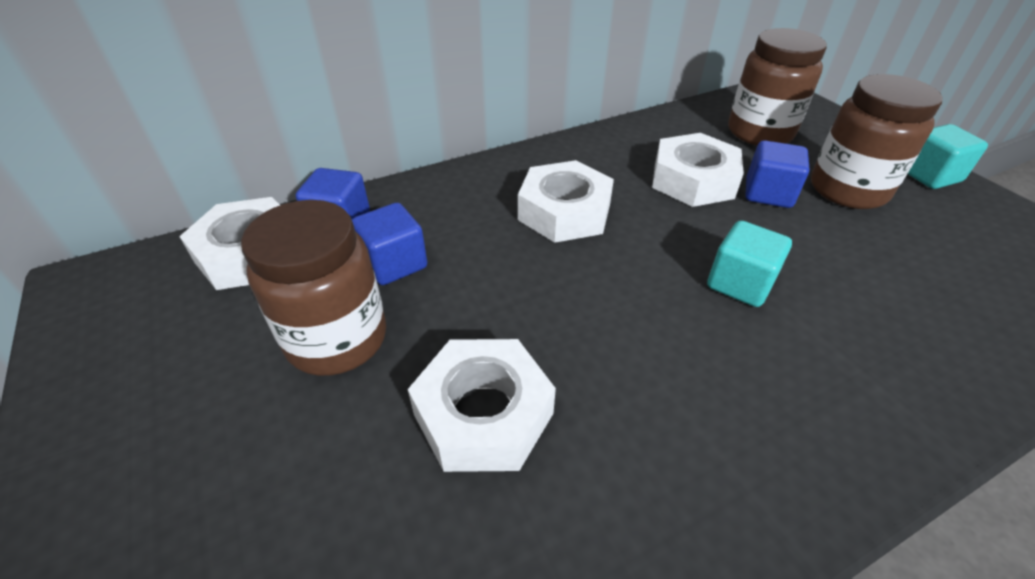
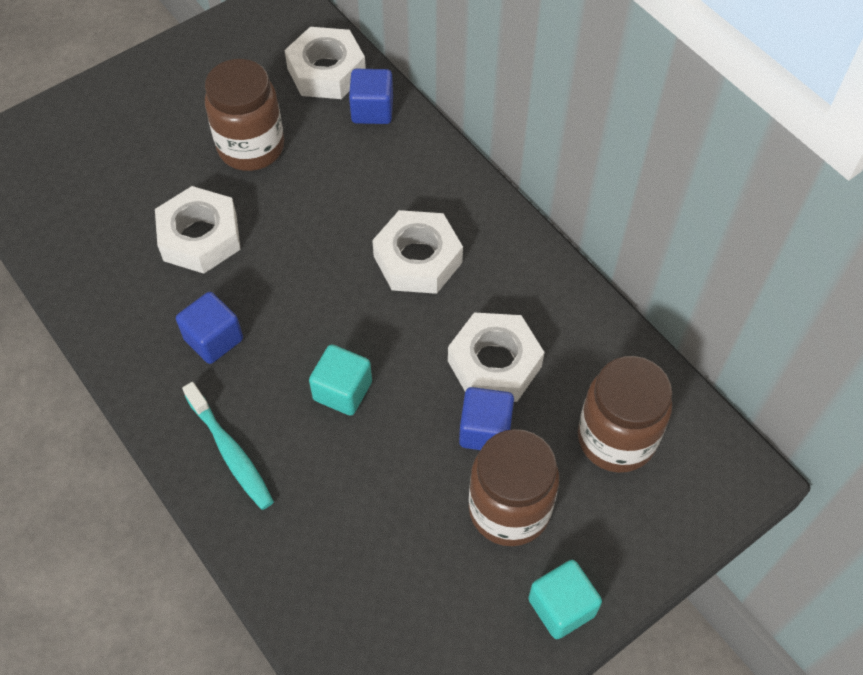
camera: 80 degrees right, 15 degrees up
blue cube [352,203,427,285] -> blue cube moved to [176,292,243,364]
none -> turquoise toothbrush [182,382,274,510]

